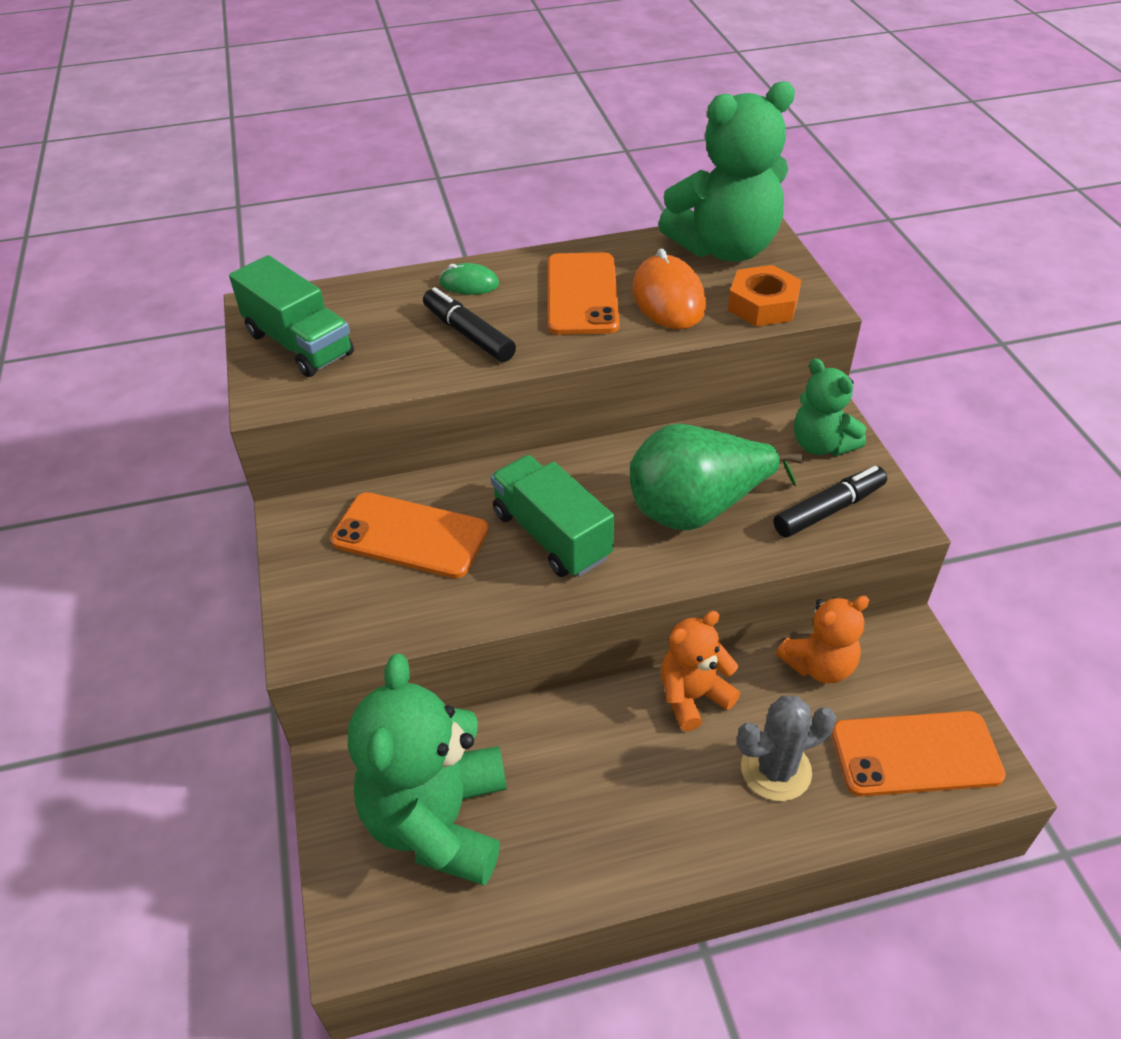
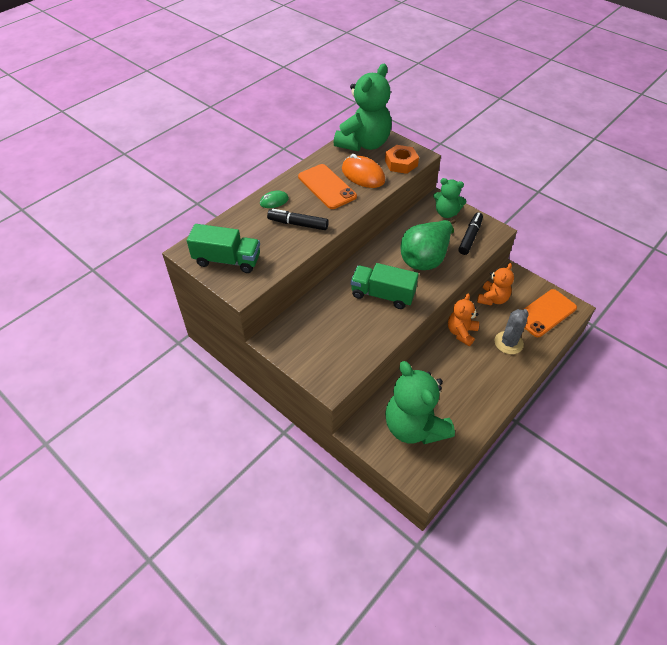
camera: 35 degrees left, 5 degrees up
orange phone [331,492,488,578] -> none

